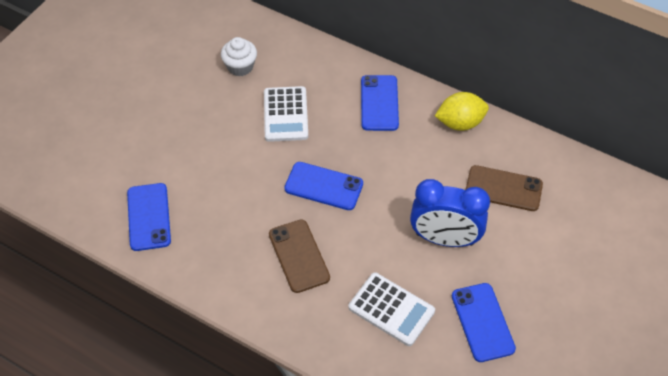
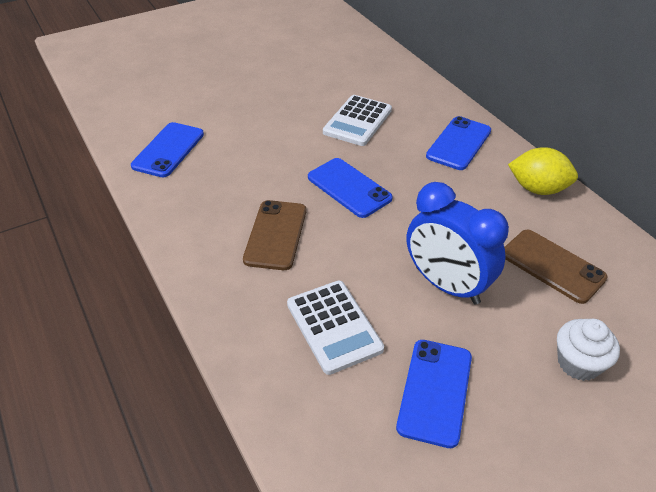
camera: 30 degrees right, 10 degrees down
white cupcake [221,37,257,76] -> white cupcake moved to [557,319,620,381]

